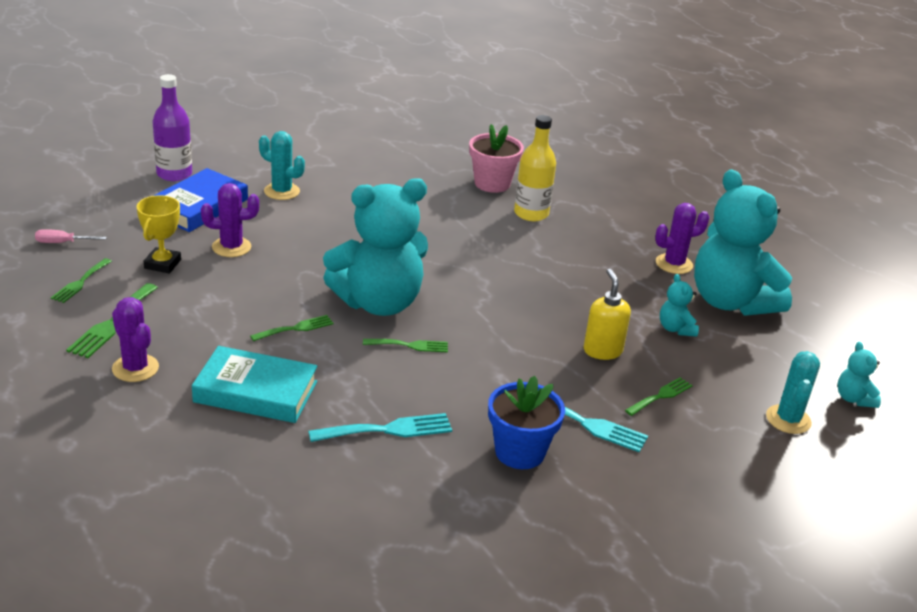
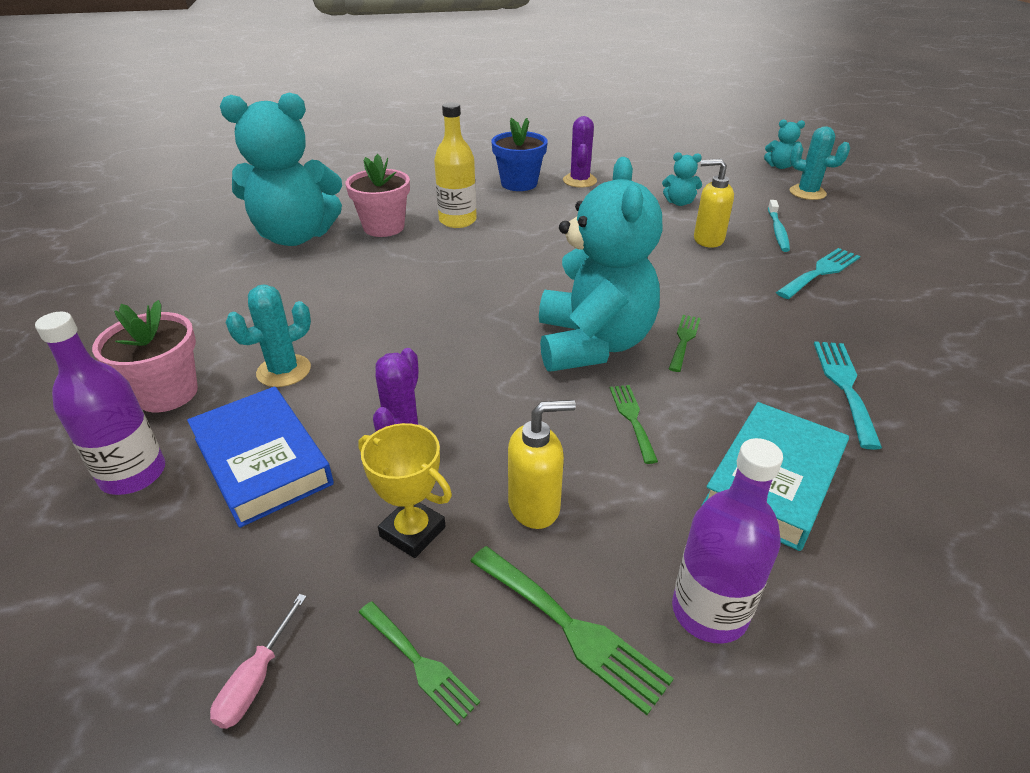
camera: 65 degrees left, 5 degrees up
purple cactus [112,297,159,382] -> purple bottle [672,438,783,644]
blue flower pot [488,376,565,469] -> blue flower pot moved to [491,118,548,191]
green fork [625,377,693,416] -> turquoise toothbrush [768,200,790,252]
turquoise teddy bear [694,169,792,315] -> turquoise teddy bear moved to [220,93,342,246]
none -> pink flower pot [92,300,198,412]
none -> yellow soap dispenser [508,400,576,529]

